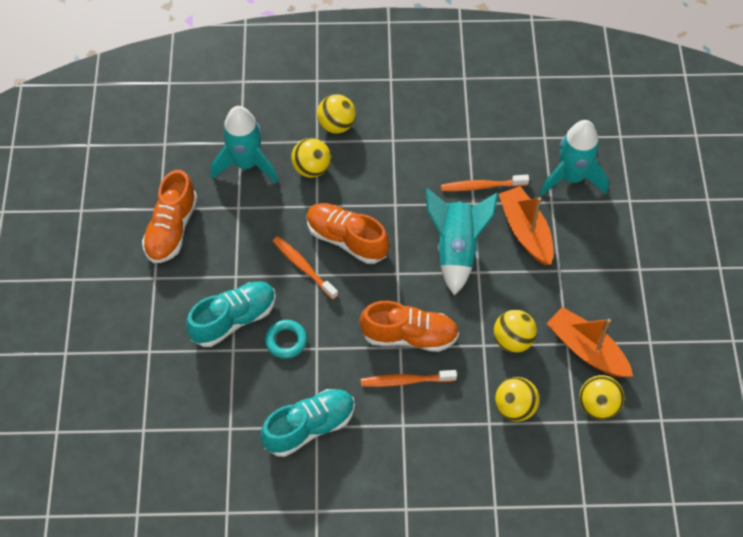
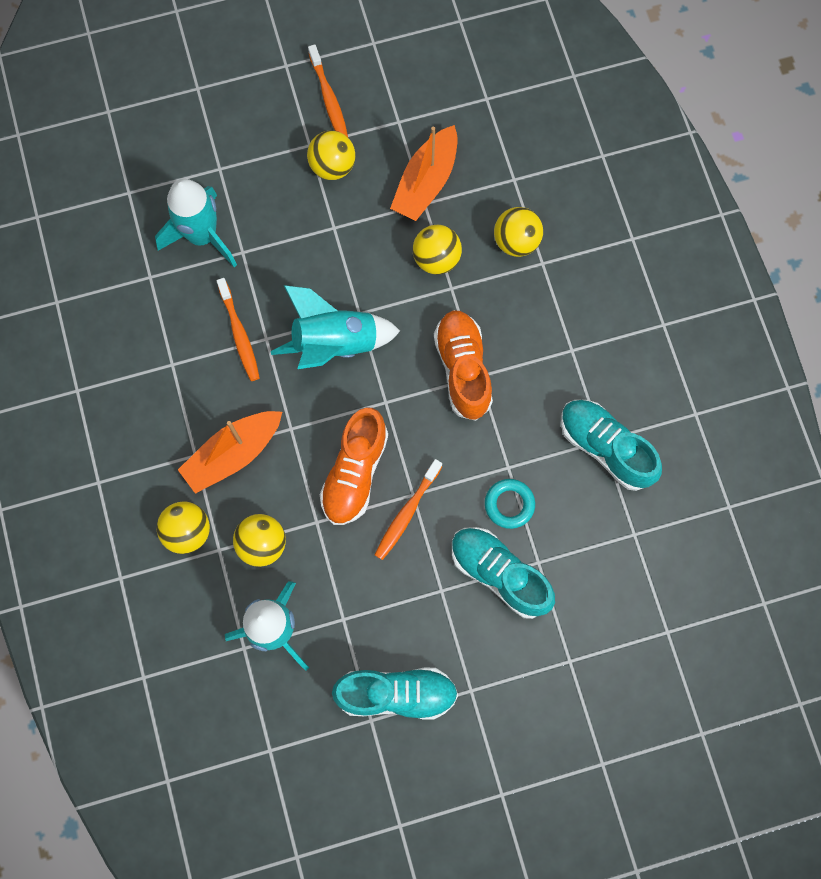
camera: 105 degrees left, 15 degrees up
orange shoe [142,170,198,263] -> turquoise shoe [332,667,458,720]
orange toothbrush [361,370,457,387] -> orange toothbrush moved to [308,44,348,137]
orange boat [499,186,554,265] -> orange boat moved to [178,411,282,494]
yellow ball [579,375,624,419] -> yellow ball moved to [307,131,355,180]

